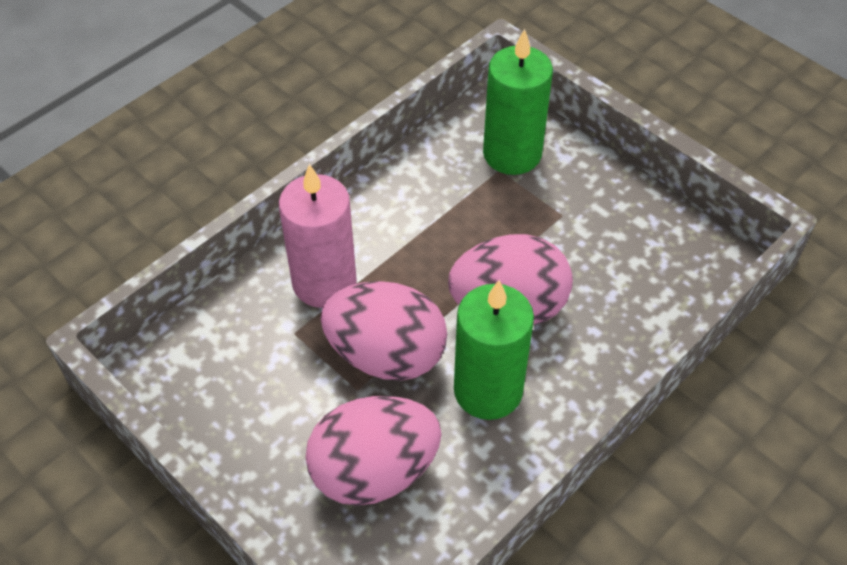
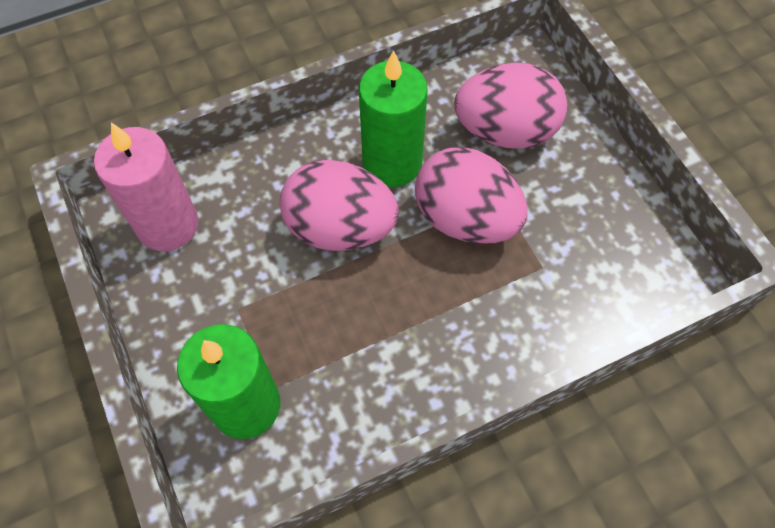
camera: 160 degrees left, 10 degrees up
pink candle [279,164,357,308] -> pink candle moved to [94,122,198,252]

